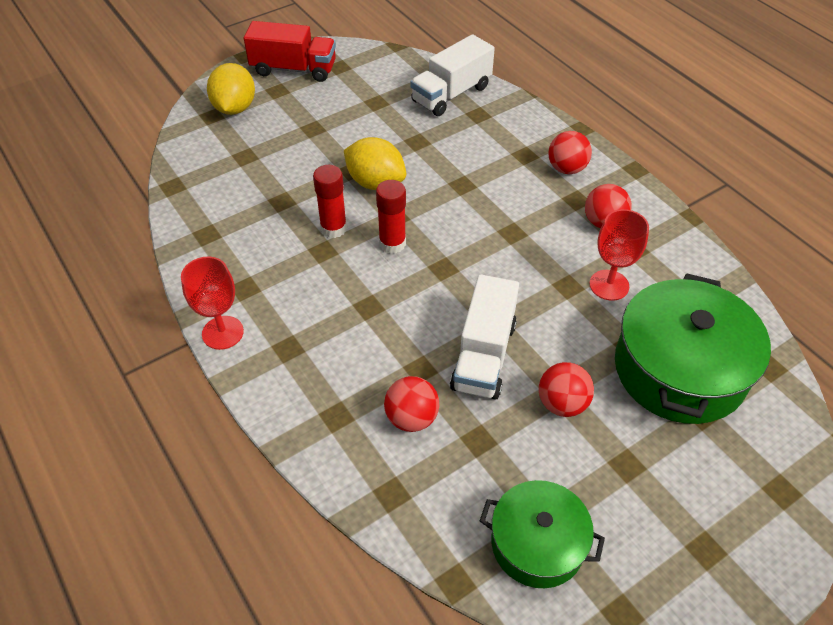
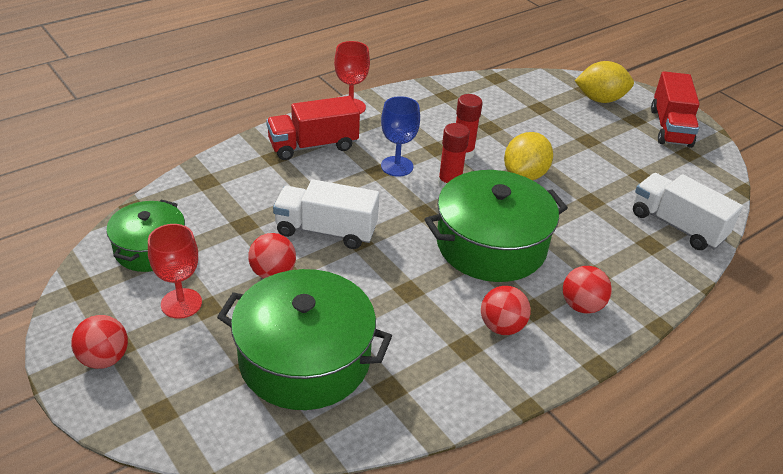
camera: 85 degrees right, 10 degrees down
red ball [384,376,439,432] -> red ball moved to [71,315,128,369]
red goblet [589,209,649,301] -> red goblet moved to [148,224,202,319]
none -> red truck [266,96,360,160]
none -> blue goblet [381,96,420,177]
none -> green pot [424,170,568,282]

